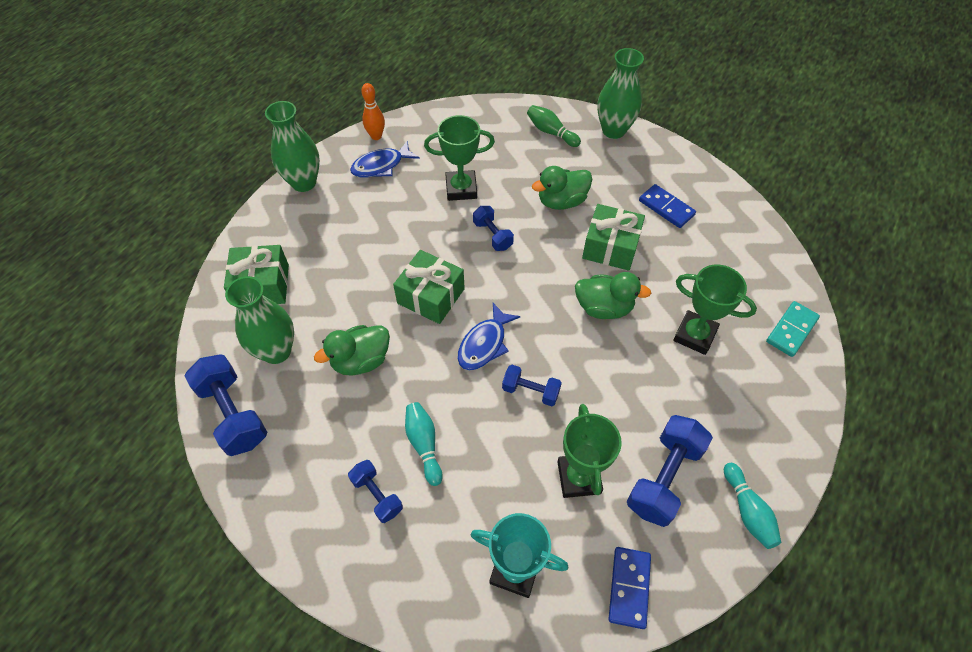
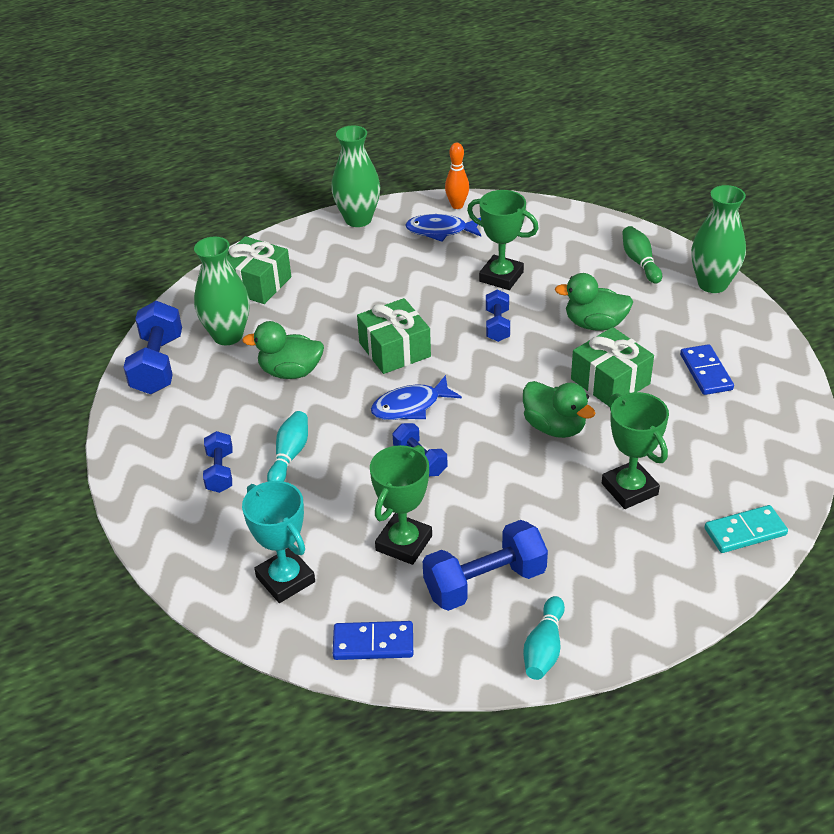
camera: 35 degrees right, 15 degrees down
blue domino [609,547,651,629] -> blue domino turned 45 degrees clockwise [333,621,413,660]

